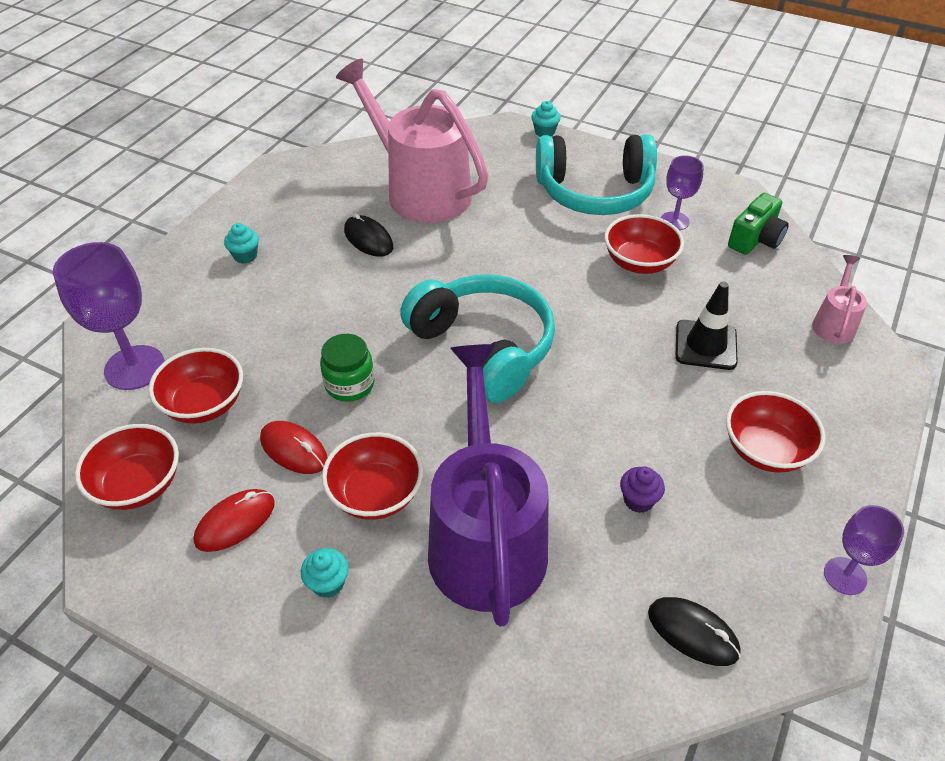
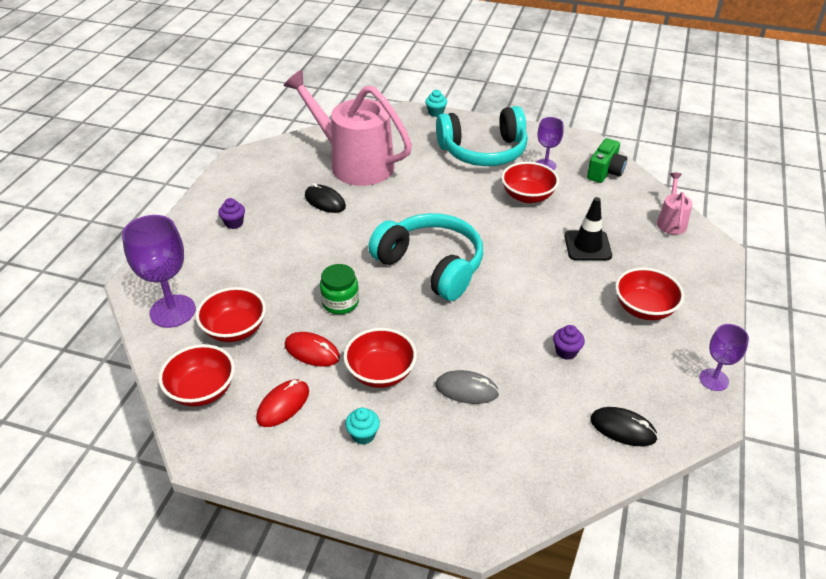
camera: 10 degrees left, 5 degrees down
turquoise cupcake [224,223,259,264] -> purple cupcake [219,198,245,229]
purple watering can [428,344,549,626] -> grey mouse [435,370,499,404]

